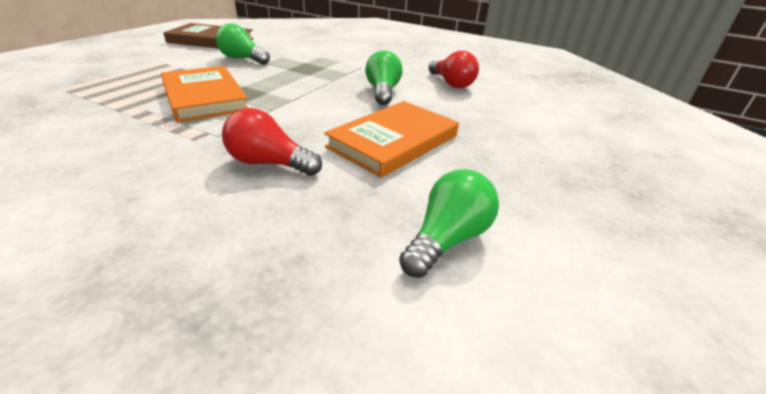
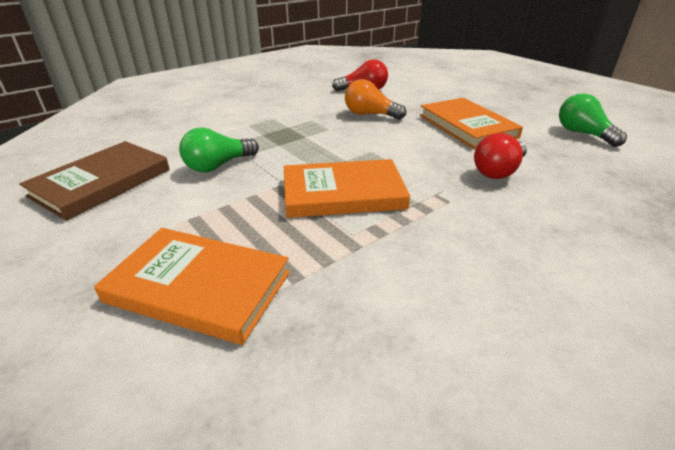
camera: 65 degrees left, 0 degrees up
green light bulb [365,50,403,105] -> orange light bulb [345,79,406,120]
none -> orange book [94,228,290,345]

